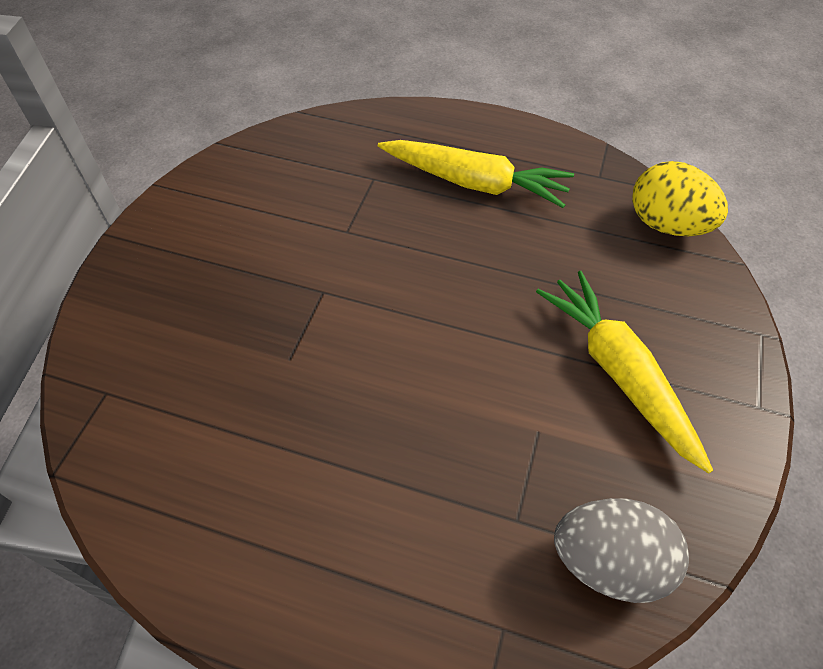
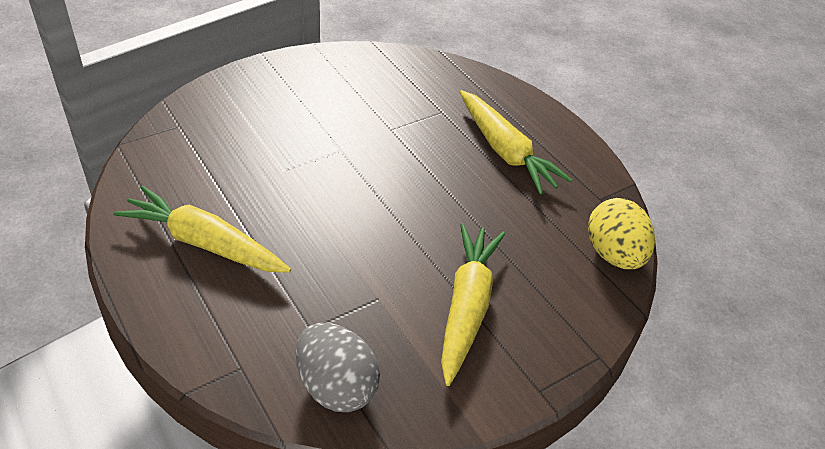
camera: 35 degrees right, 10 degrees down
none -> yellow carrot [113,186,291,273]

